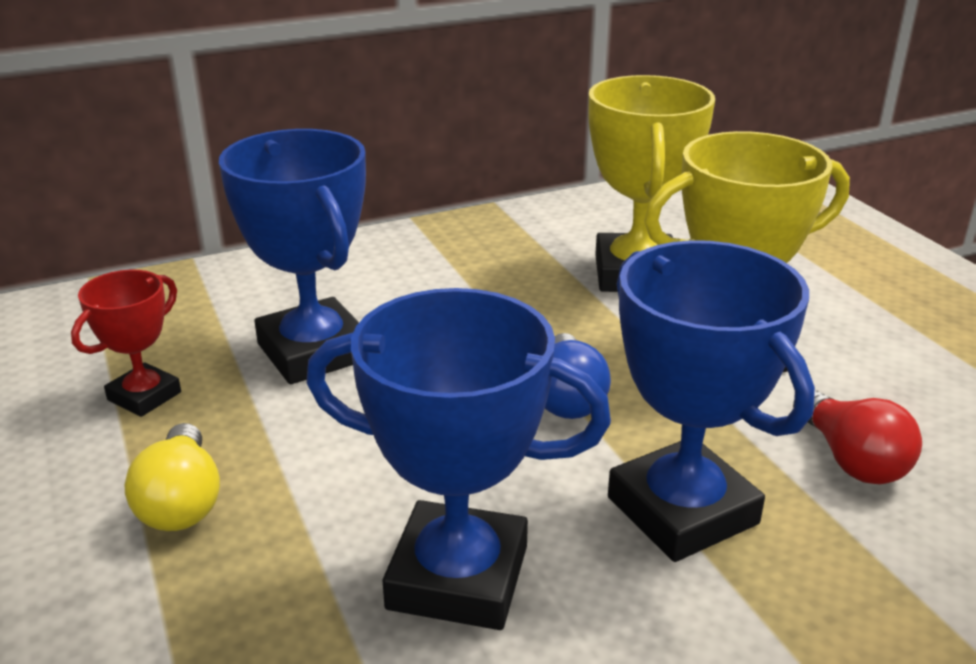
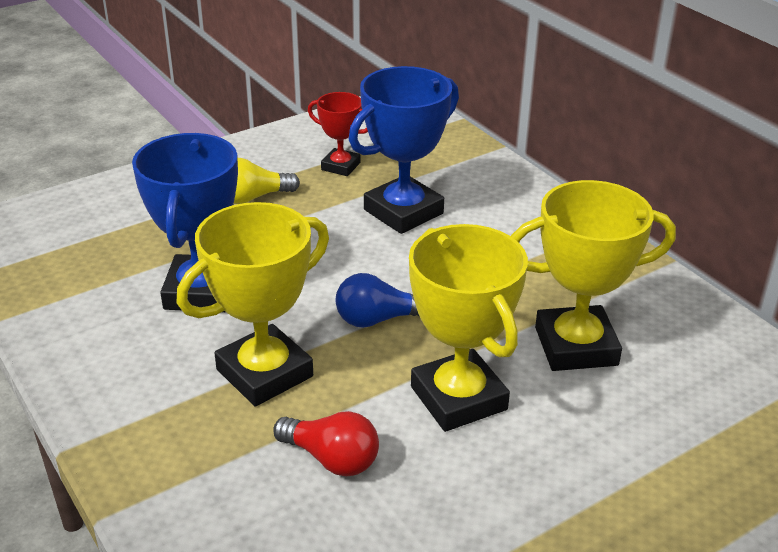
camera: 80 degrees right, 5 degrees up
blue trophy [608,240,815,562] -> yellow trophy [176,202,329,406]
red light bulb [793,390,922,484] -> red light bulb turned 120 degrees counterclockwise [273,411,379,476]

